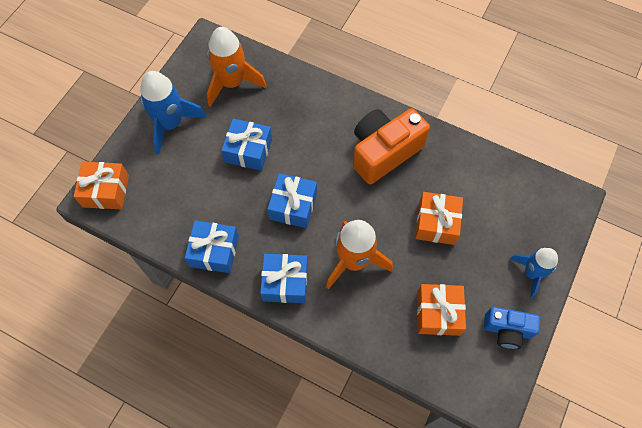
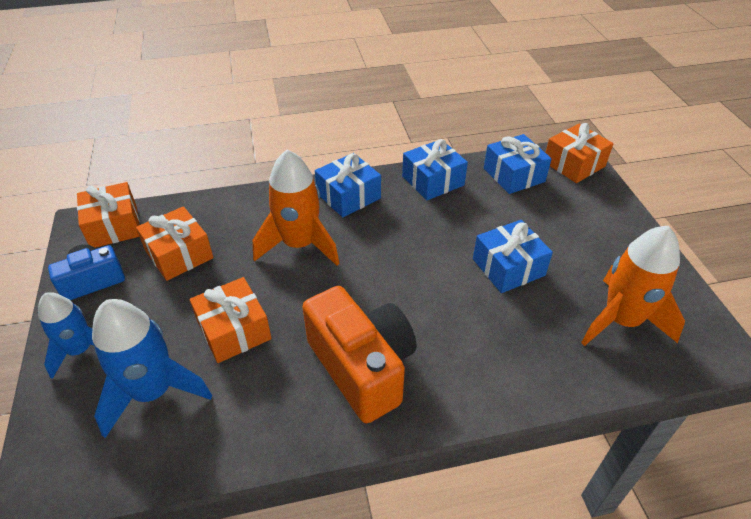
camera: 140 degrees right, 20 degrees down
blue rocket [140,71,206,154] -> blue rocket moved to [92,299,212,438]
blue gift [267,173,317,228] -> blue gift moved to [484,134,552,194]
orange camera [353,108,430,184] -> orange camera turned 45 degrees counterclockwise [303,286,417,423]
none -> orange gift [77,182,140,248]

